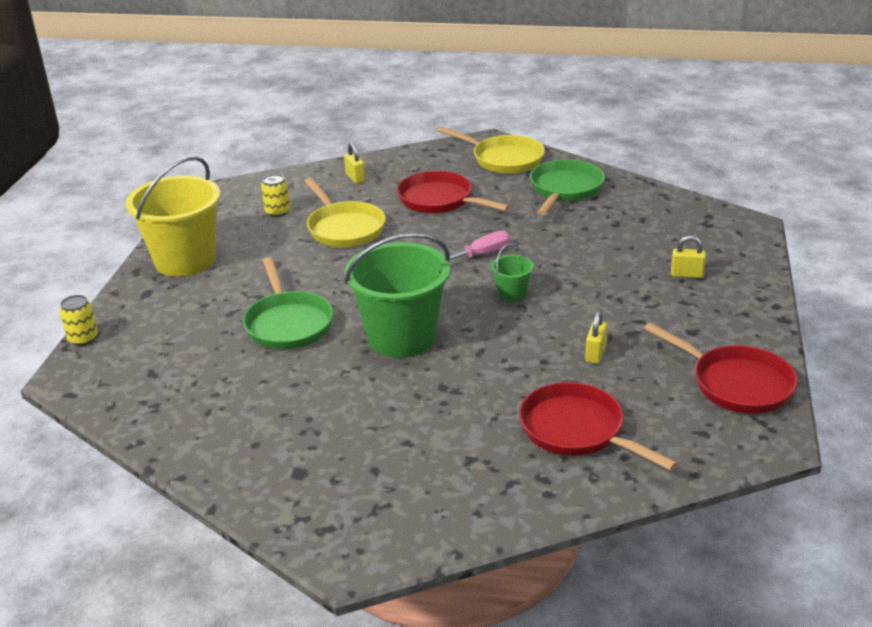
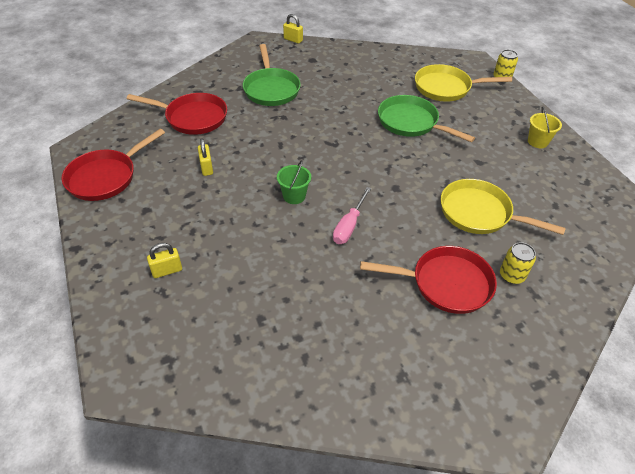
camera: 145 degrees right, 15 degrees up
yellow bucket [126,156,221,277] -> yellow bucket [528,106,562,148], size x0.44
yellow can [261,174,290,217] -> yellow can moved to [500,242,536,284]
yellow padlock [344,143,365,183] -> yellow padlock moved to [283,14,303,44]
green bucket [344,233,450,358] -> none
yellow pan [437,126,545,174] -> yellow pan moved to [415,64,512,102]
green pan [530,159,605,215] -> green pan moved to [243,44,301,106]
red pan [644,323,798,414] -> red pan turned 60 degrees counterclockwise [62,129,165,201]

